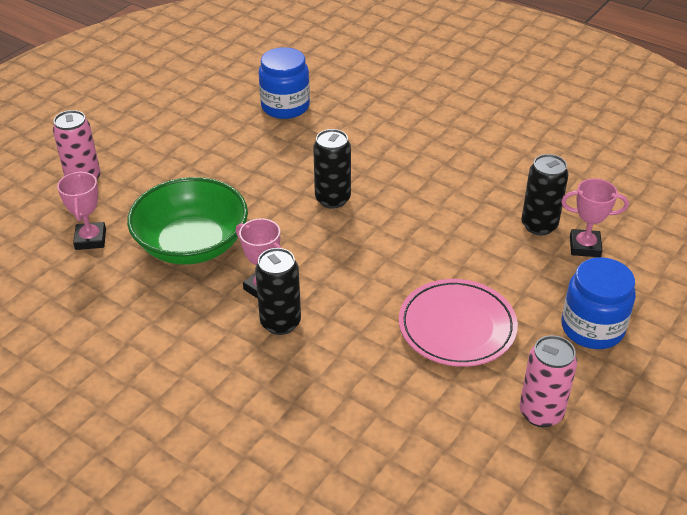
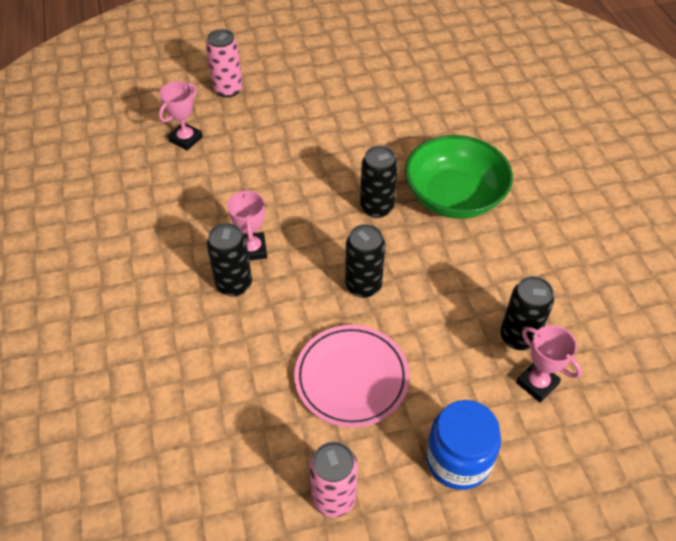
camera: 40 degrees right, 10 degrees up
green bowl [127,177,248,265] -> green bowl moved to [405,135,513,219]
blue jar [259,47,310,119] -> none
none -> black can [345,224,385,298]

